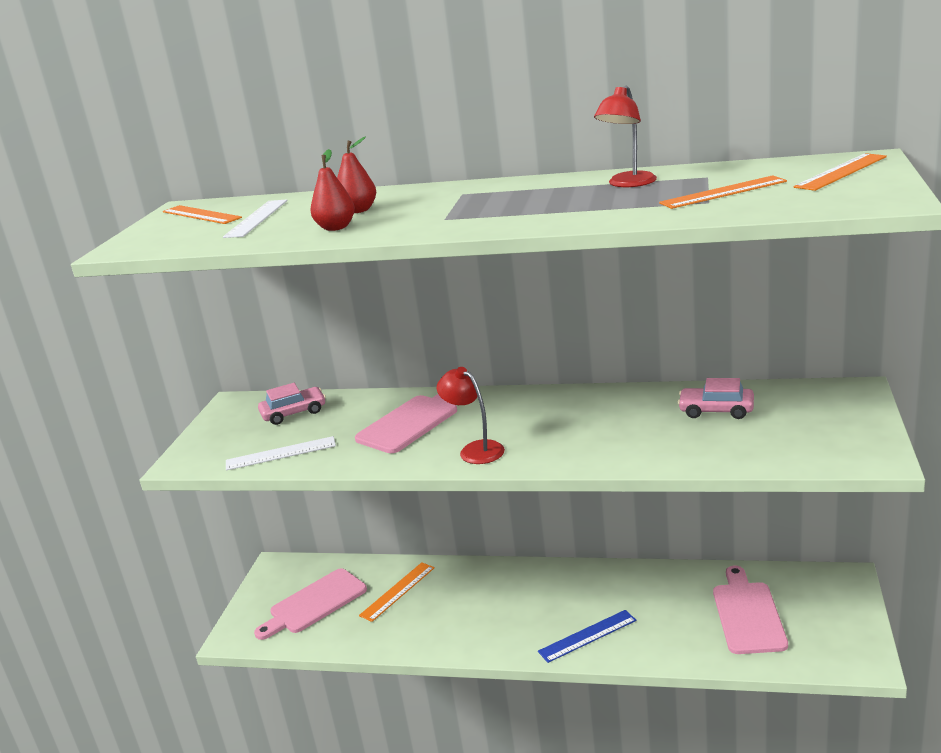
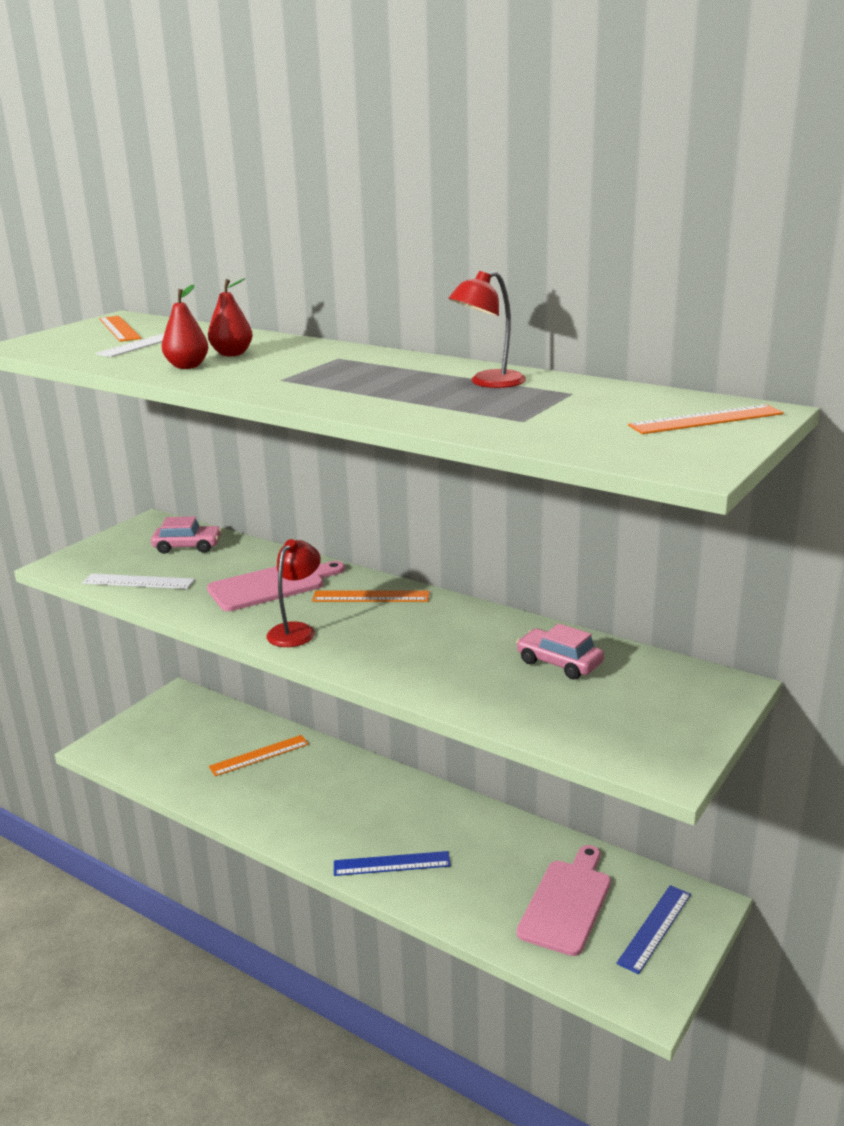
camera: 20 degrees right, 0 degrees up
pink cutting board [254,568,367,640] -> none
red lamp [436,367,505,464] -> red lamp turned 45 degrees clockwise [266,539,321,647]
orange ruler [659,175,787,209] -> orange ruler moved to [312,591,430,602]
none -> blue ruler [616,885,691,974]

